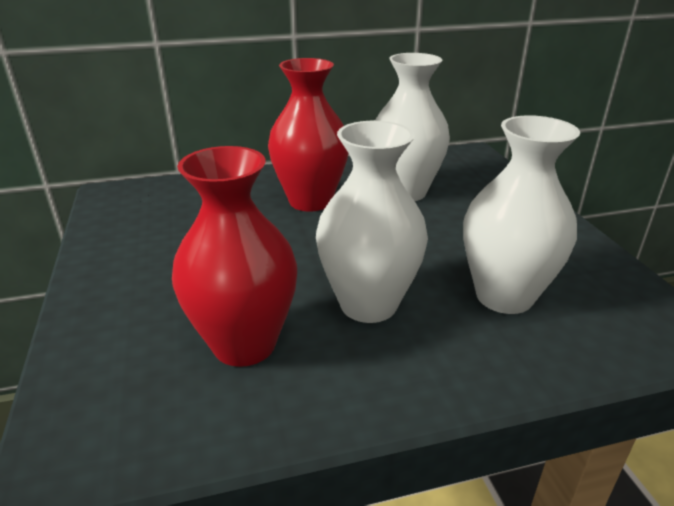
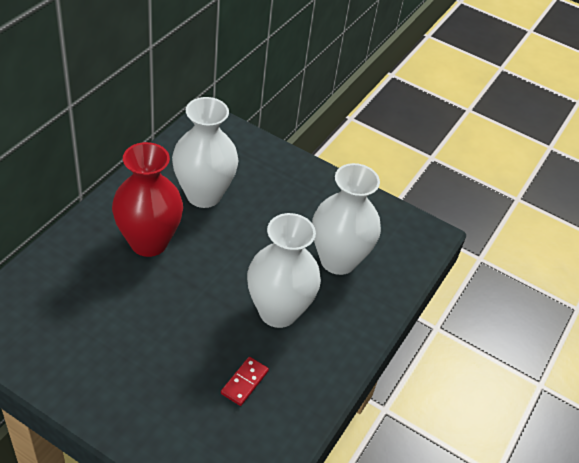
camera: 50 degrees left, 15 degrees up
red vase [172,146,297,367] -> red domino [221,357,269,406]

